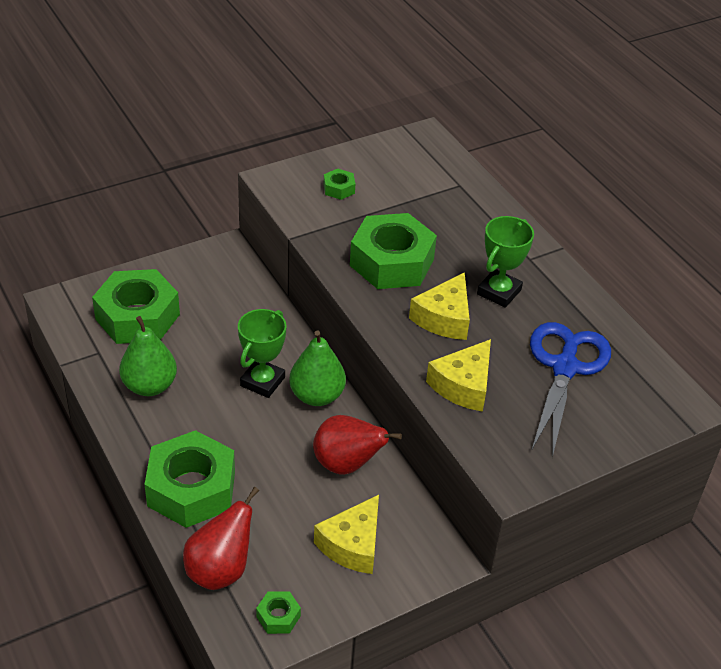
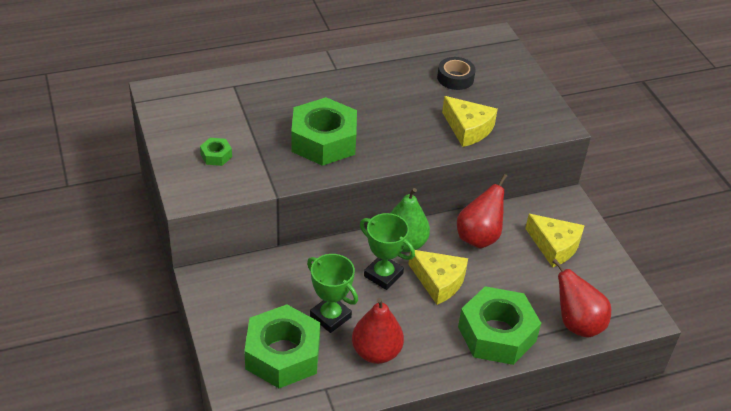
camera: 80 degrees left, 0 degrees up
green pear [119,316,177,396] -> red pear [352,298,404,364]
green nut [256,591,301,634] -> none
yellow cheese [409,272,470,340] -> yellow cheese moved to [409,250,468,305]
green trophy [477,216,534,308] -> green trophy moved to [307,254,358,333]
blue scissors [530,322,611,458] -> black tape [437,57,476,90]

